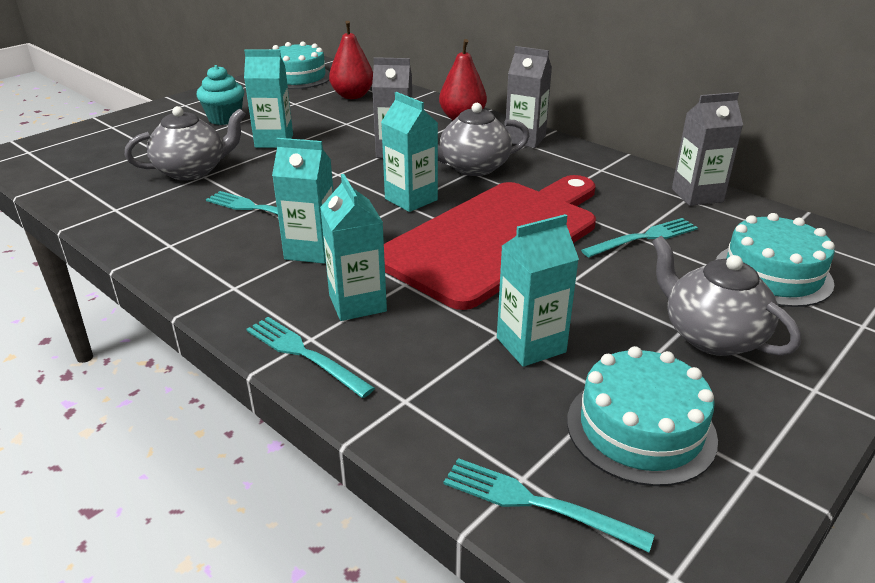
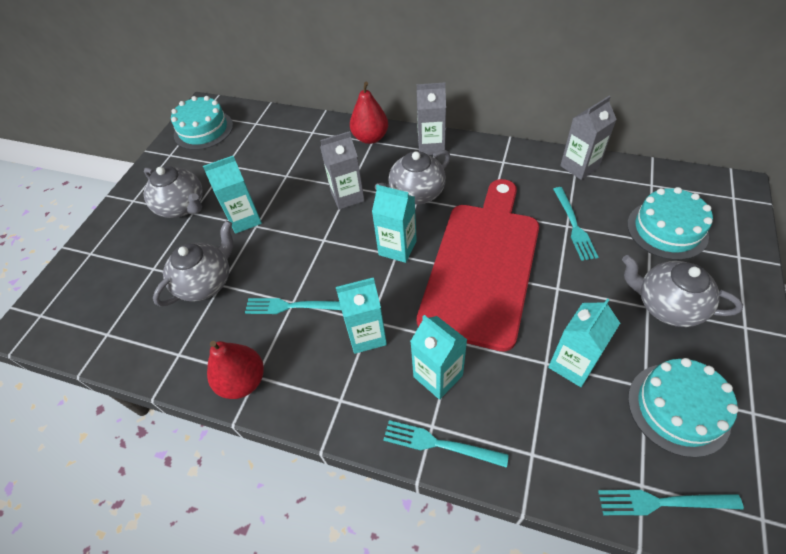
camera: 20 degrees left, 20 degrees up
turquoise cupcake [196,65,244,125] -> grey teapot [144,166,203,218]
red pear [329,21,373,99] -> red pear moved to [207,341,264,399]
turquoise fork [581,218,698,257] -> turquoise fork turned 135 degrees clockwise [553,187,598,261]

